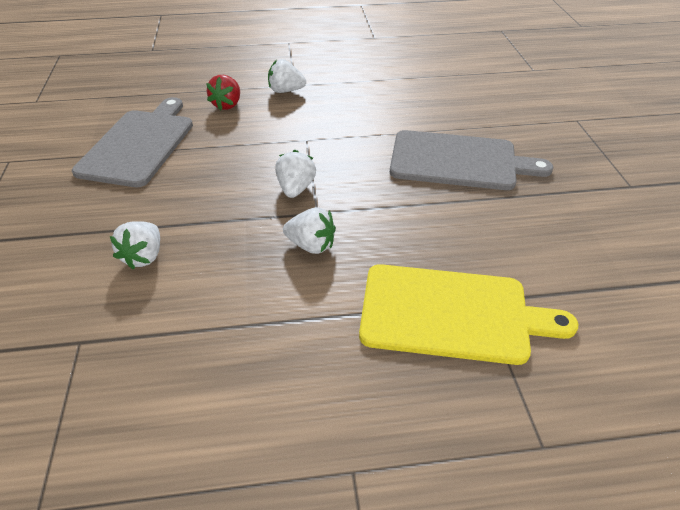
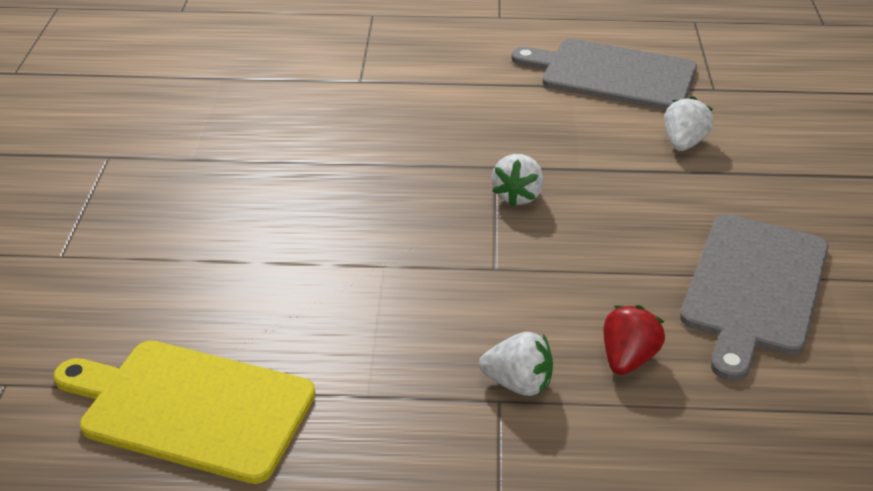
camera: 170 degrees left, 5 degrees down
white strawberry [283,207,336,254] -> none
yellow cutting board [359,264,578,365] -> yellow cutting board moved to [54,341,315,484]
grey cutting board [390,130,553,190] -> grey cutting board moved to [511,39,697,110]

